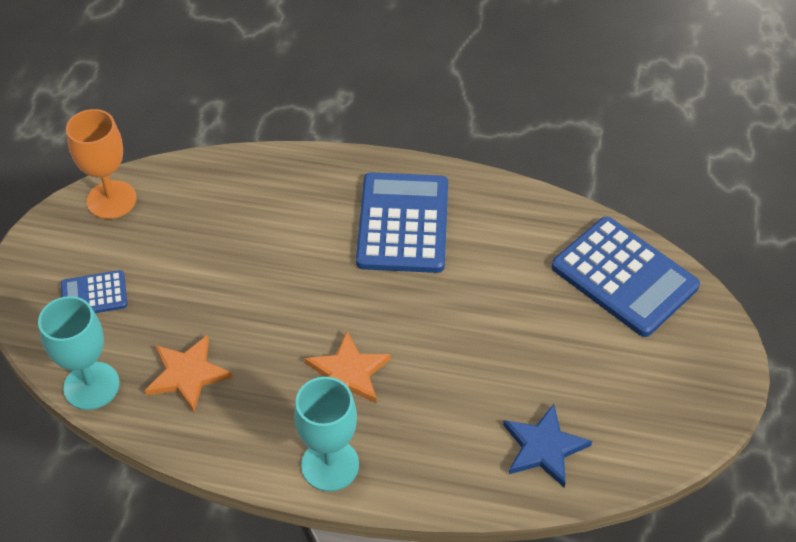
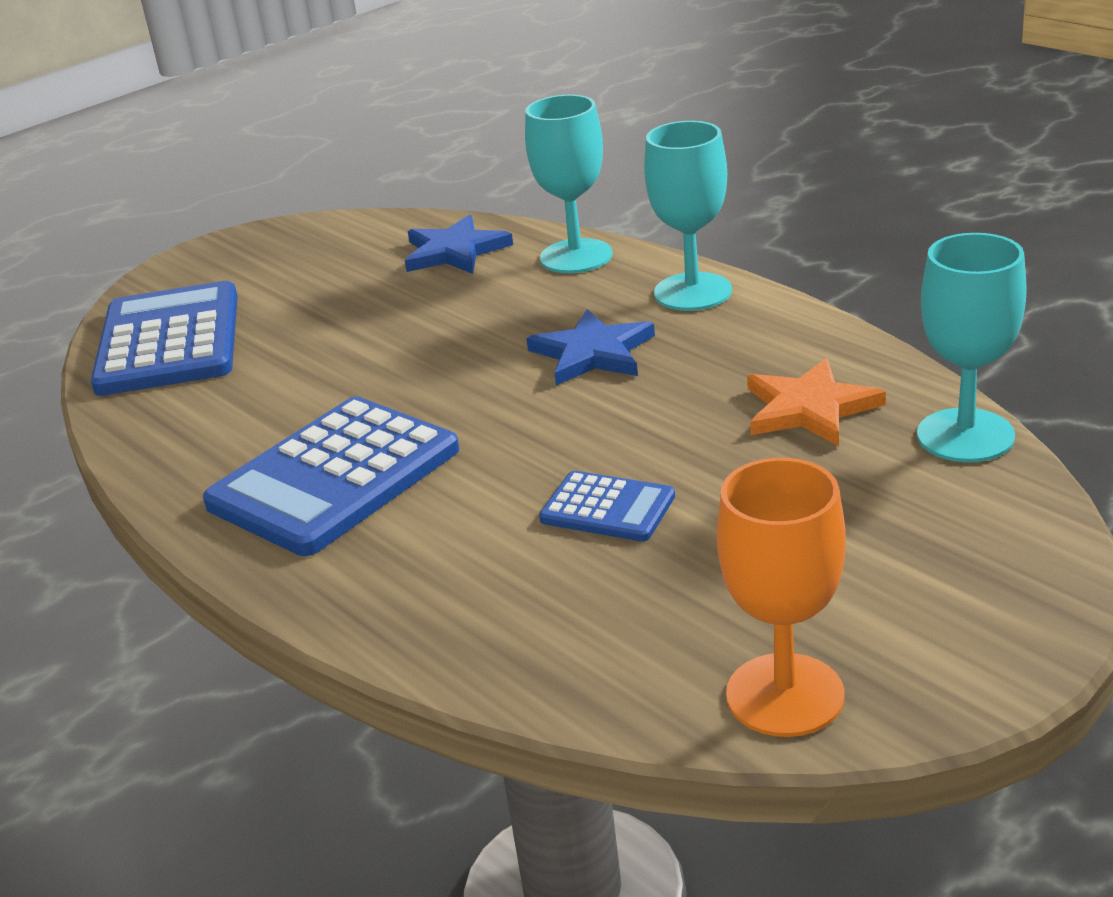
camera: 140 degrees left, 20 degrees down
blue calculator [61,270,127,313] -> blue calculator moved to [539,471,675,541]
orange star [305,331,391,404] -> blue star [526,309,655,385]
none -> turquoise goblet [525,95,613,273]

